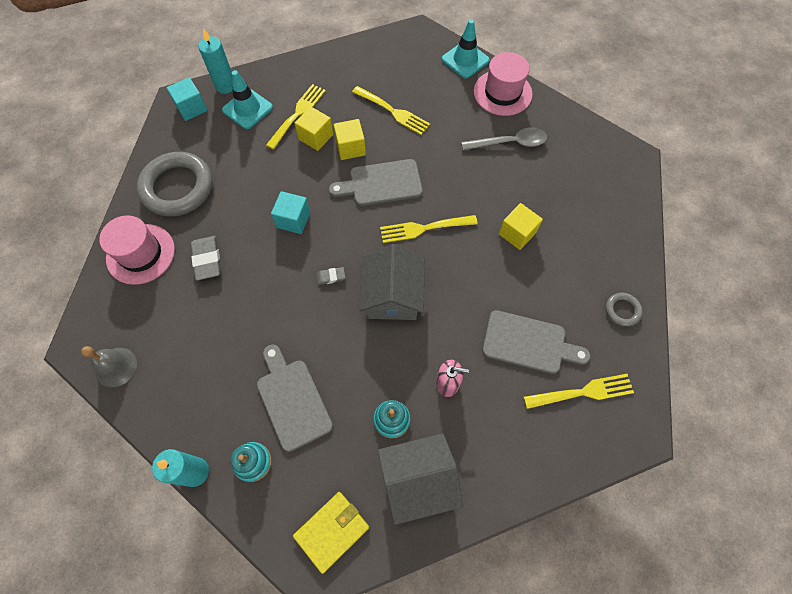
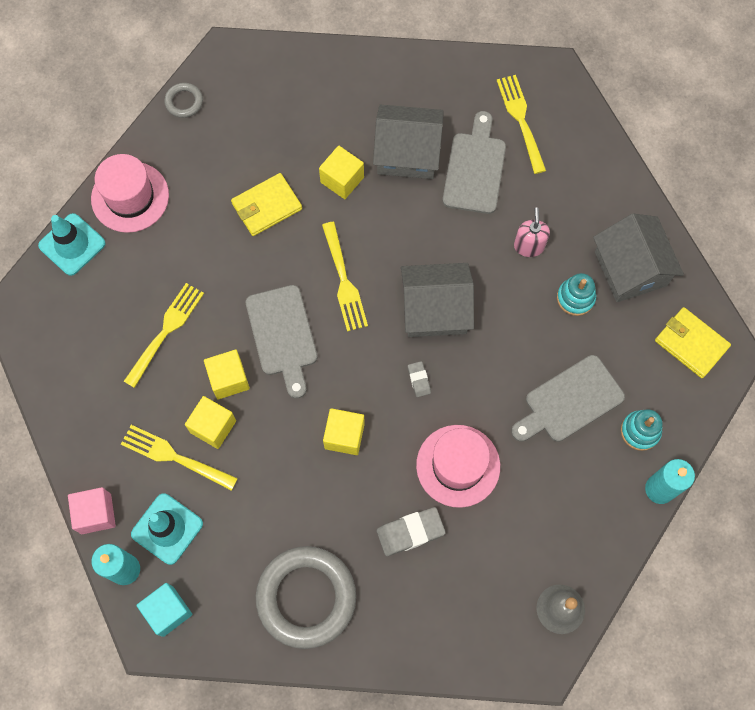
camera: 95 degrees left, 5 degrees up
pink hat [99,215,175,285] -> pink hat moved to [416,425,500,508]
turquoise cube [271,191,310,234] -> yellow cube [323,408,365,455]
grey spoon [461,128,547,150] -> none
grey ring [606,293,643,327] -> grey ring moved to [164,83,203,118]
none -> pink cube [68,487,116,534]
none -> yellow wallet [231,173,302,236]
none -> grey house [373,105,444,179]

